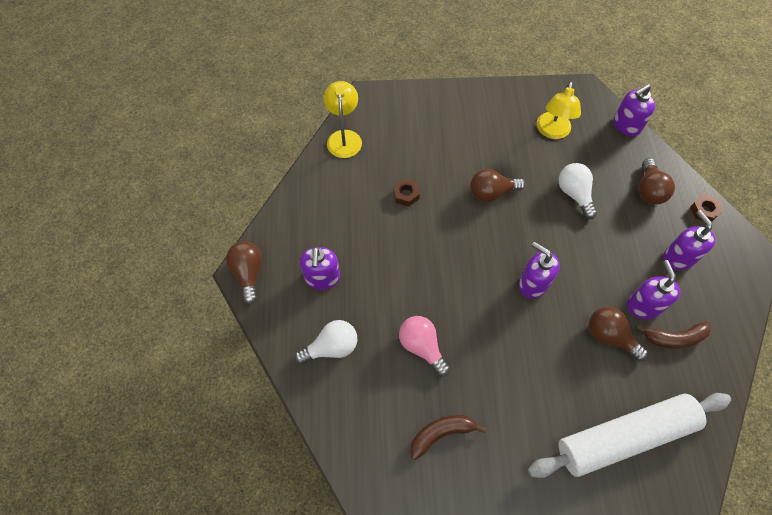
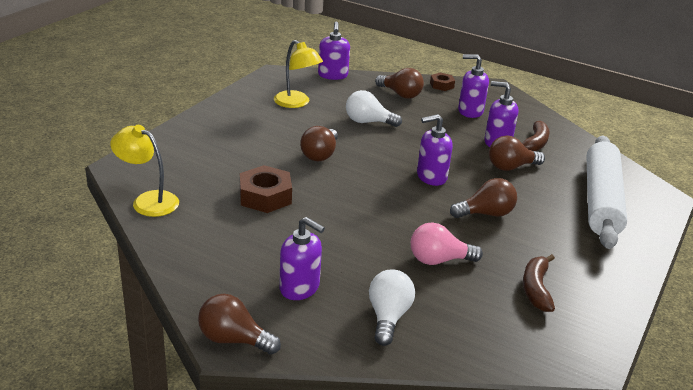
camera: 60 degrees left, 30 degrees down
brown nut [393,179,420,207] -> brown nut [240,165,292,213], size x1.75
none -> brown light bulb [450,178,517,218]

